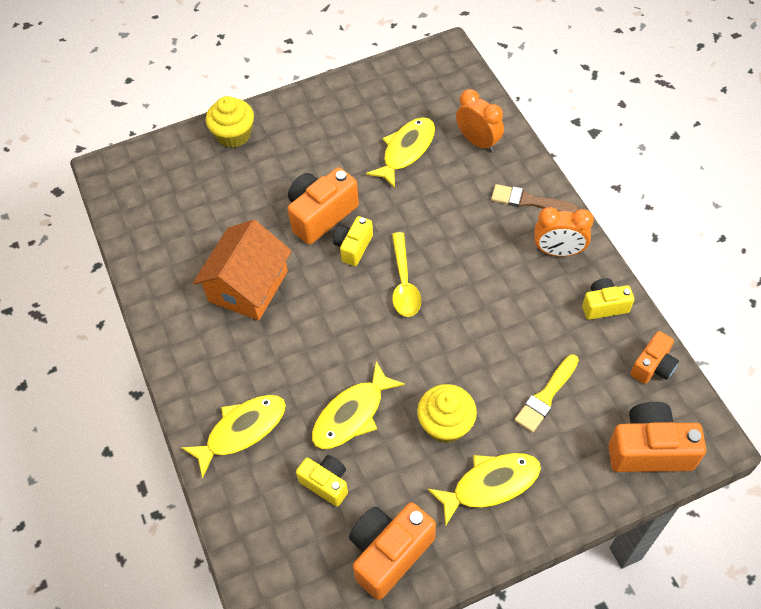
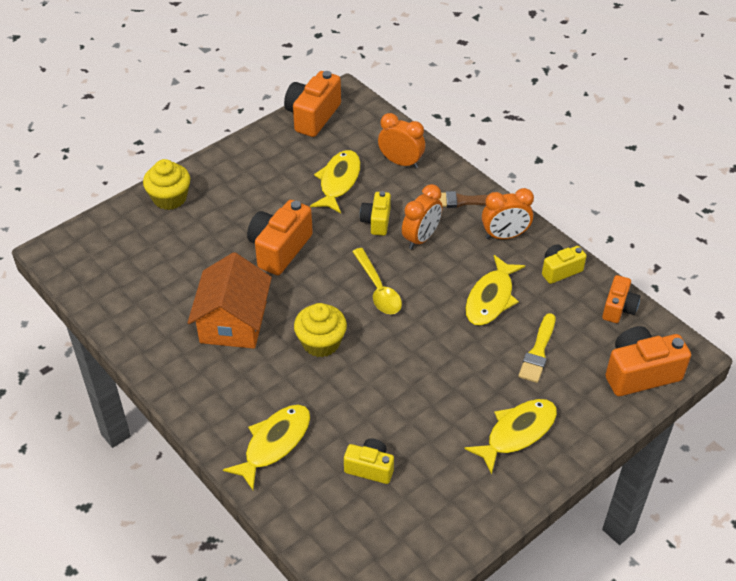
camera: 20 degrees left, 10 degrees down
yellow fish [312,361,405,449] -> yellow fish moved to [465,255,525,326]
yellow camera [333,216,373,266] -> yellow camera moved to [360,191,391,236]
orange camera [349,502,436,600] -> orange camera moved to [284,71,341,137]
yellow cupcake [417,384,477,443] -> yellow cupcake moved to [294,303,347,357]
none -> orange clock [402,184,442,249]

